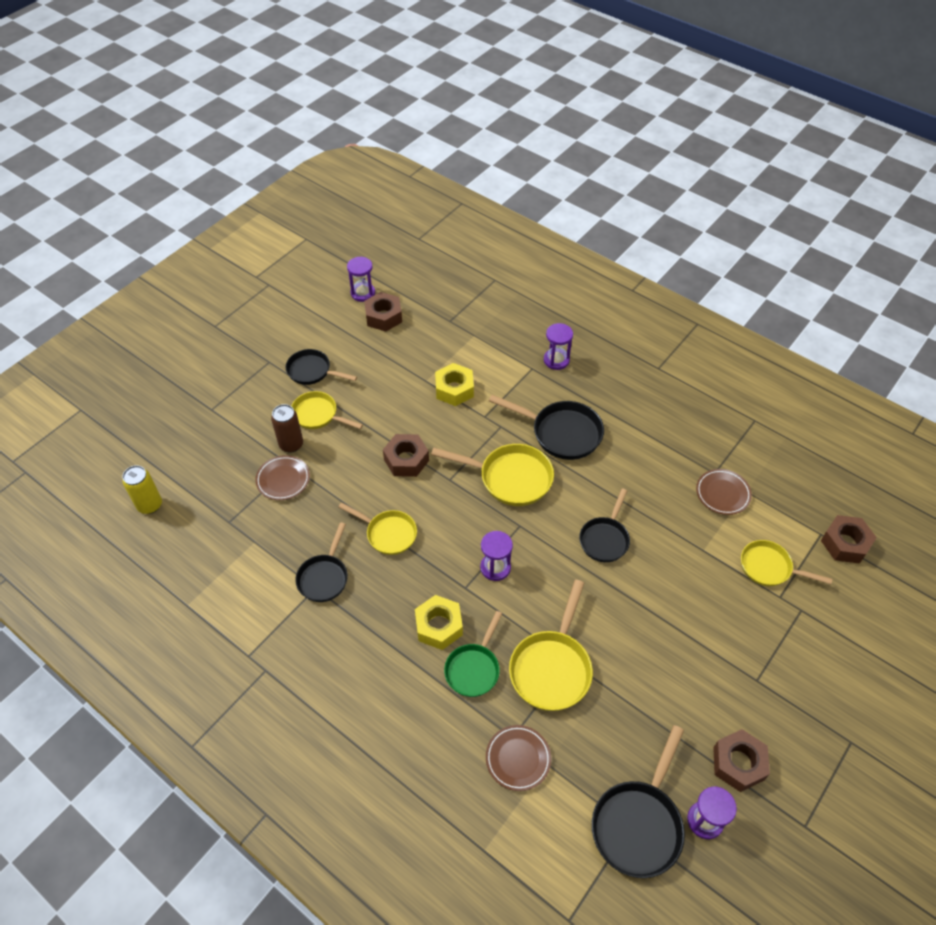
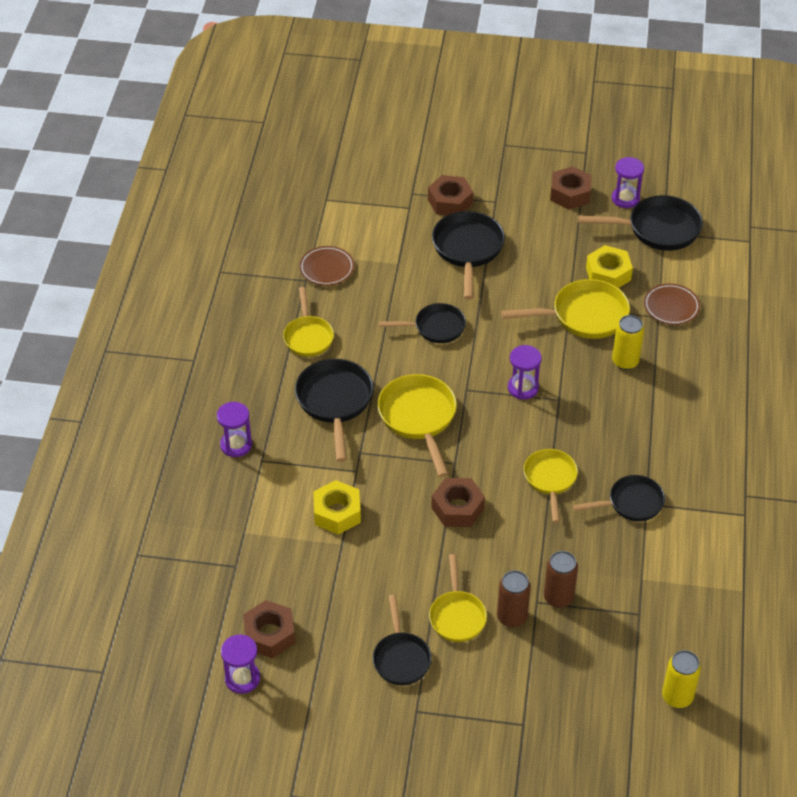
camera: 120 degrees left, 5 degrees down
brown plate [255,455,310,500] -> brown can [544,551,578,608]
yellow nut [415,595,463,650] -> yellow nut moved to [586,245,633,288]
green pan [444,611,502,697] -> yellow can [612,315,644,370]
yellow pan [741,540,832,586] -> yellow pan moved to [283,287,334,357]
brown nut [821,515,877,564] -> brown nut moved to [428,175,473,216]
none -> black pan [432,211,505,300]

